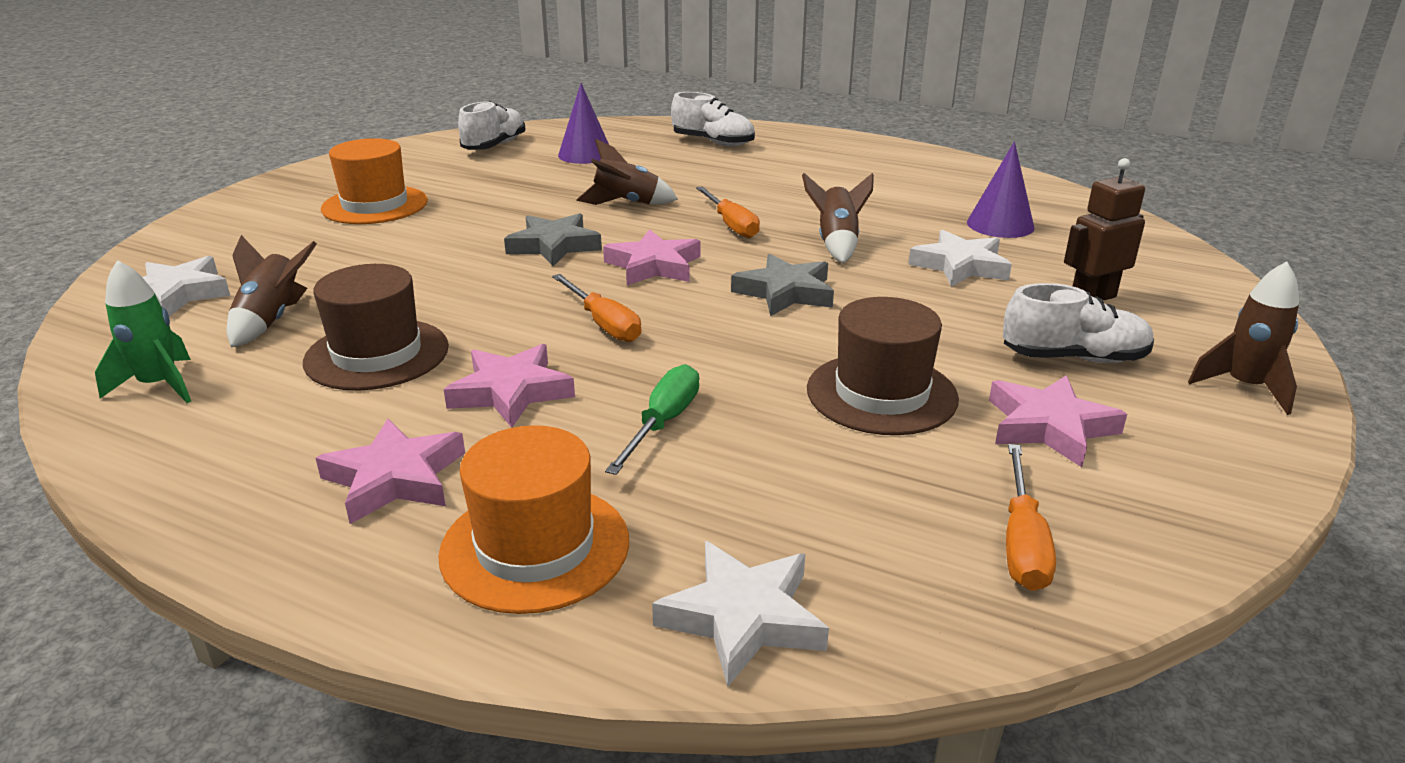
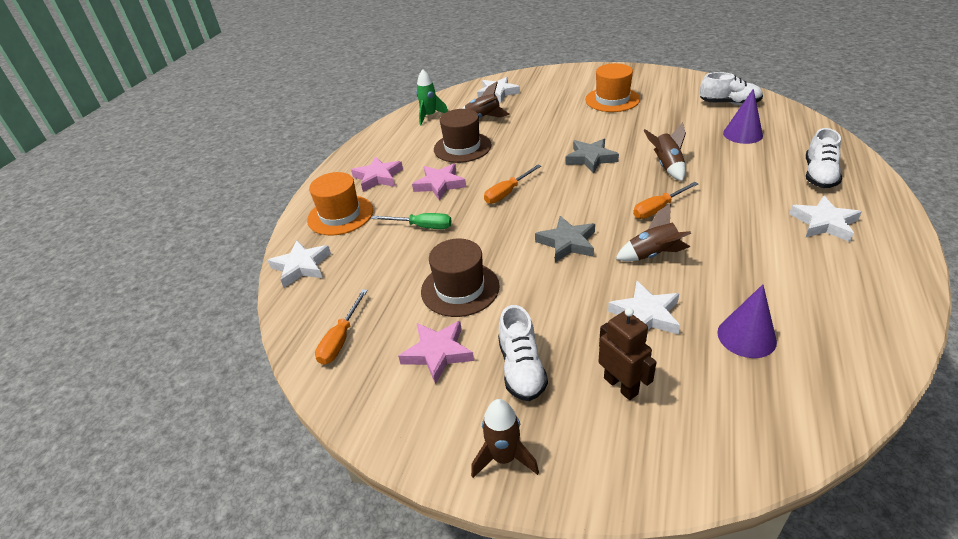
camera: 85 degrees right, 10 degrees up
pink star [603,229,701,285] -> none
orange screwdriver [1006,444,1056,591] -> orange screwdriver turned 75 degrees counterclockwise [315,289,368,365]
none -> white star [789,196,862,242]

